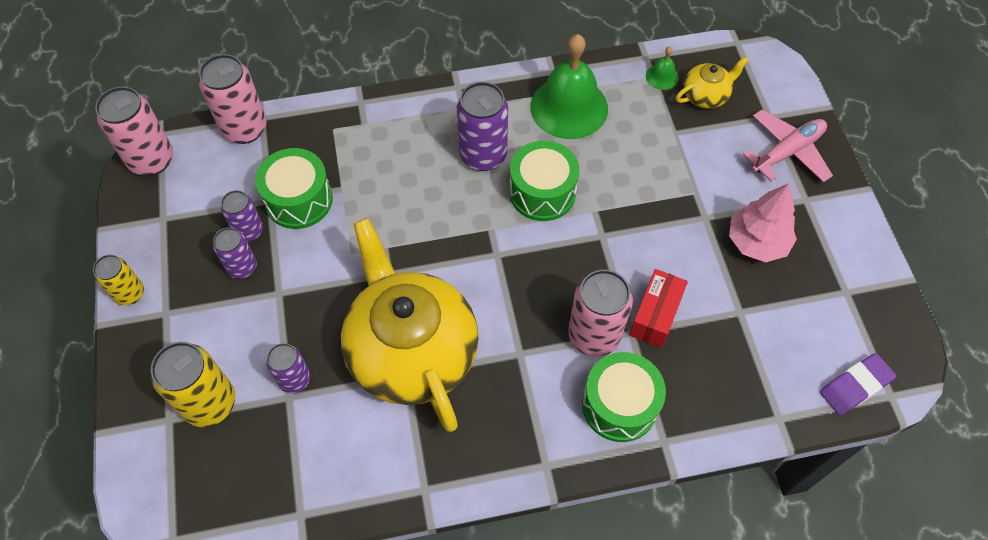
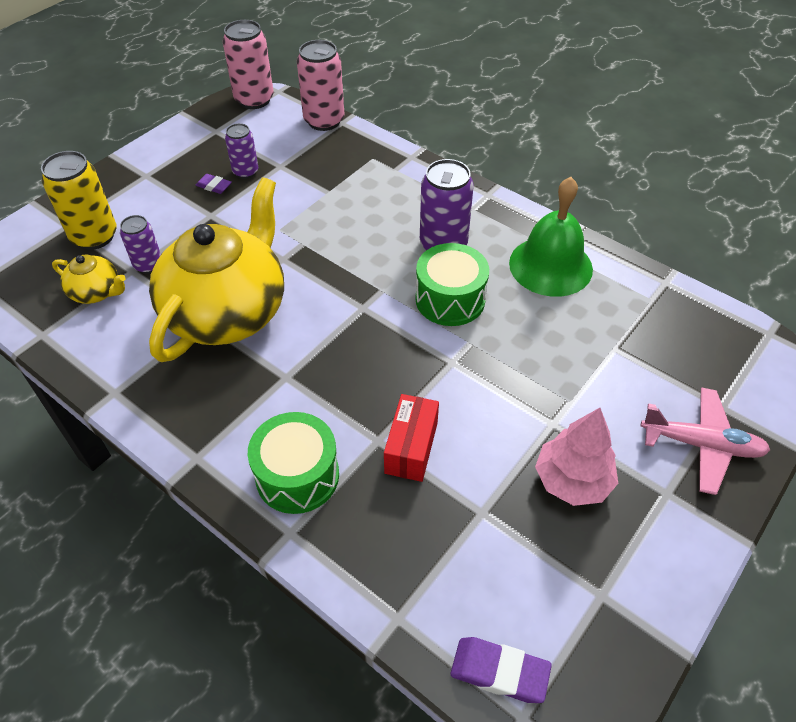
camera: 50 degrees right, 10 degrees down
yellow can [93,255,144,305] -> none
purple can [213,227,257,279] -> purple eraser [196,174,232,194]
green drum [255,148,333,229] -> none
pink can [568,270,633,357] -> none
red box [629,269,688,348] -> red box turned 60 degrees counterclockwise [384,394,439,482]
green bell [646,47,679,90] -> none
yellow teapot [676,56,749,109] -> yellow teapot moved to [52,255,126,304]

